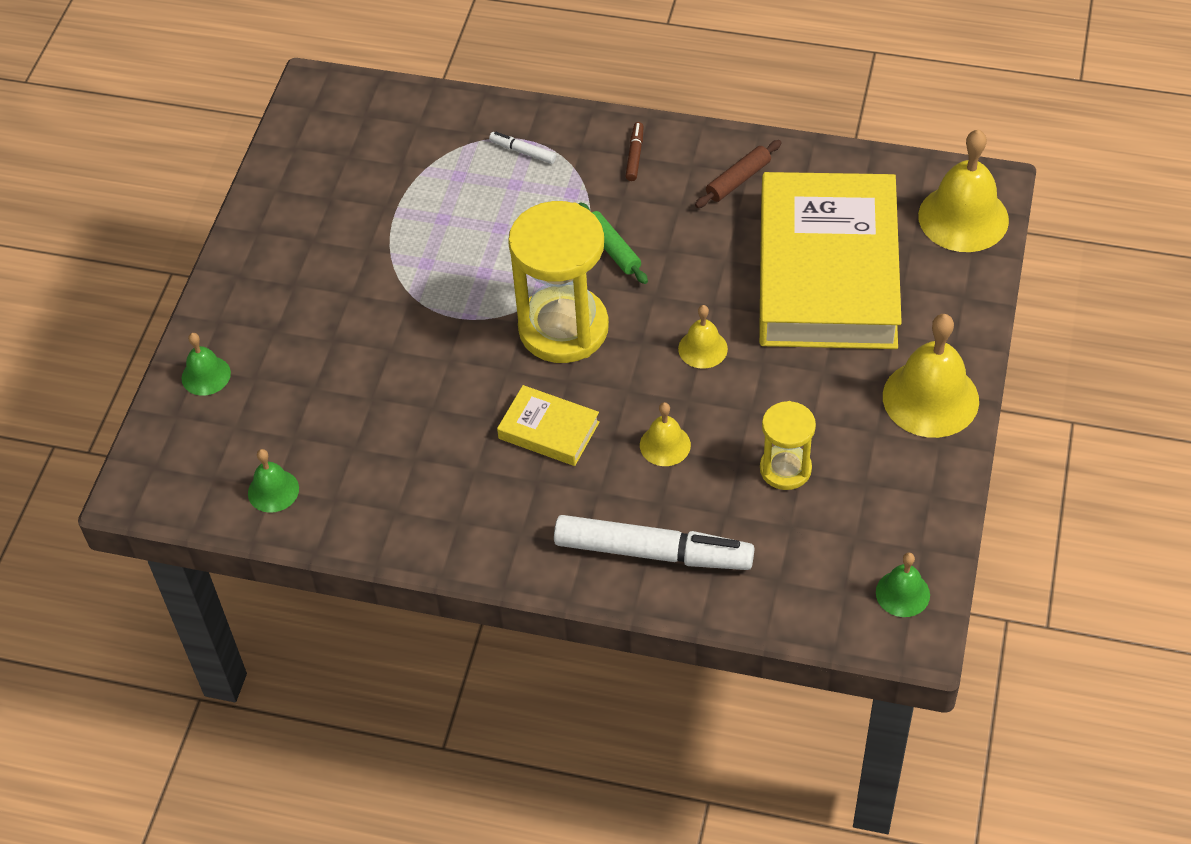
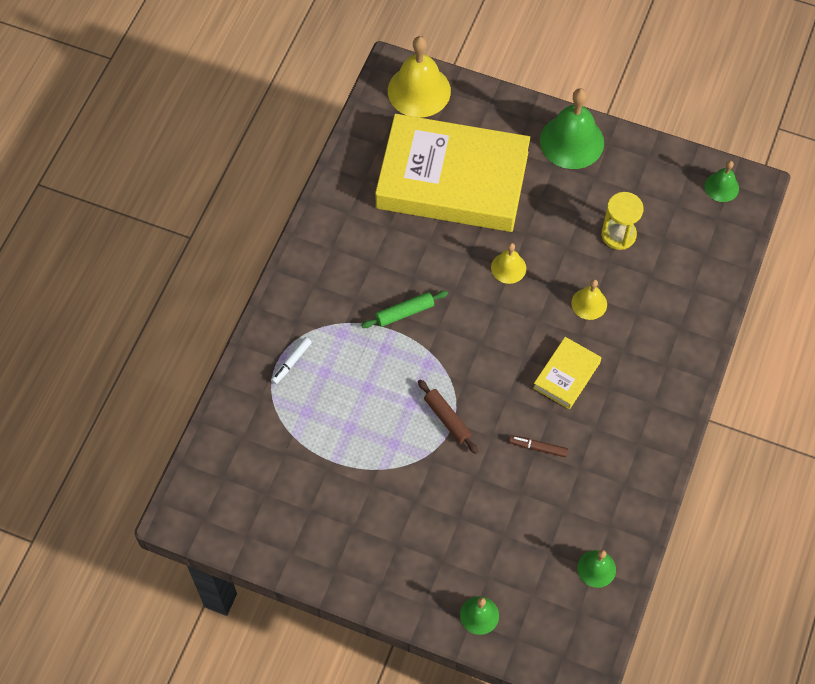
camera: 85 degrees left, 10 degrees up
yellow hourglass [508,201,609,363] -> none
white marker [554,515,754,570] -> none
brown marker [625,122,644,181] -> brown marker moved to [509,435,568,457]
brown rolling pin [695,140,782,208] -> brown rolling pin moved to [418,379,478,454]
yellow bell [883,314,979,438] -> green bell [540,88,604,169]

